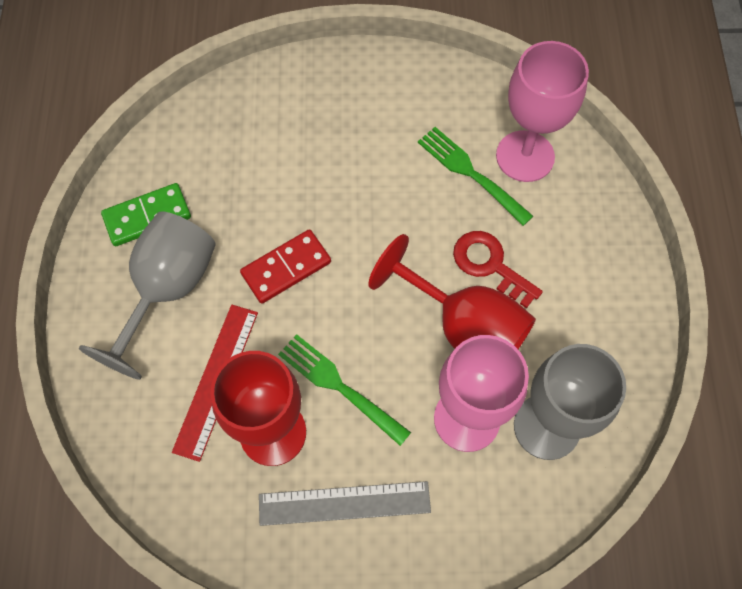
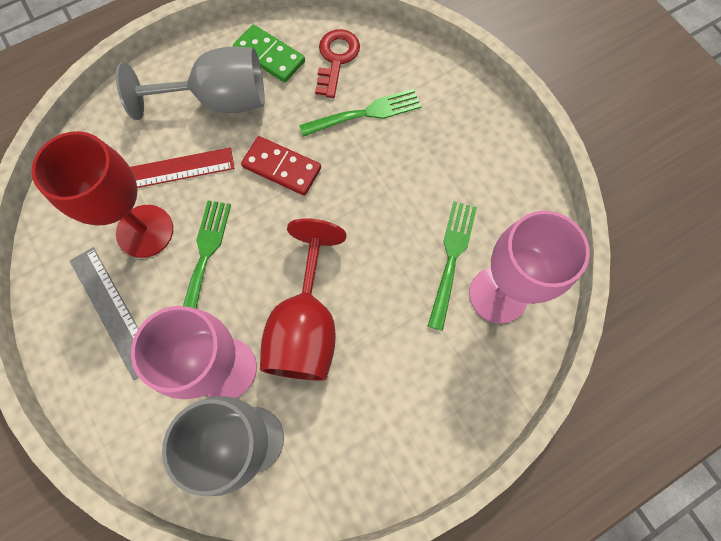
camera: 60 degrees right, 5 degrees up
red key [453,231,543,309] -> red key moved to [315,29,360,98]
none -> green fork [299,89,421,137]

